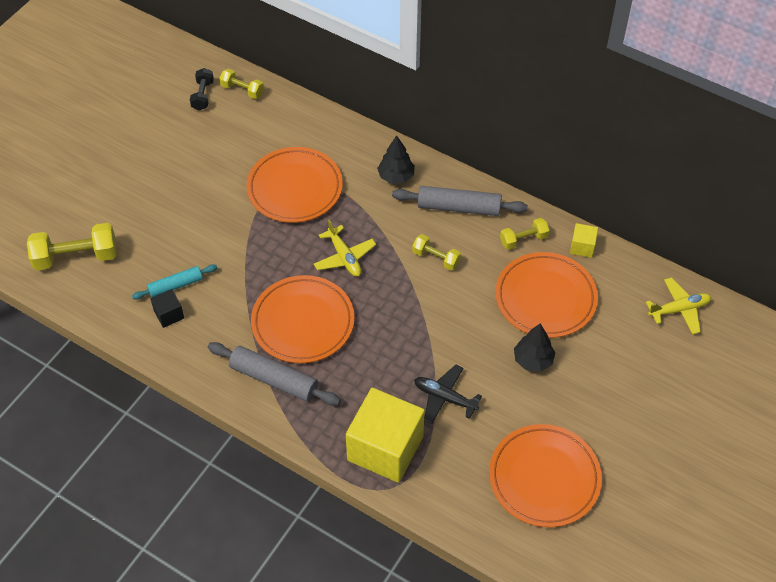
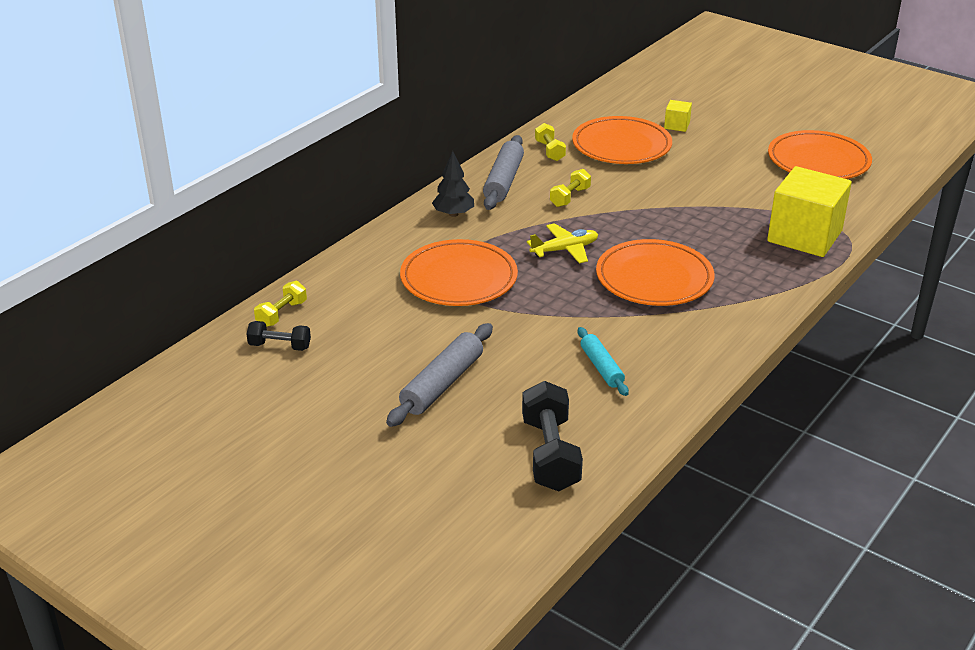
camera: 85 degrees left, 20 degrees down
yellow dumbbell [27,223,117,270] -> black dumbbell [522,381,583,491]
black cube [151,289,184,328] -> none
grey rolling pin [208,342,341,406] -> grey rolling pin moved to [386,323,493,427]
black plane [414,365,482,424] -> none
black tree [514,323,555,372] -> none
yellow cube [570,223,598,258] -> yellow cube moved to [664,100,692,132]
yellow plane [646,277,711,335] -> none

